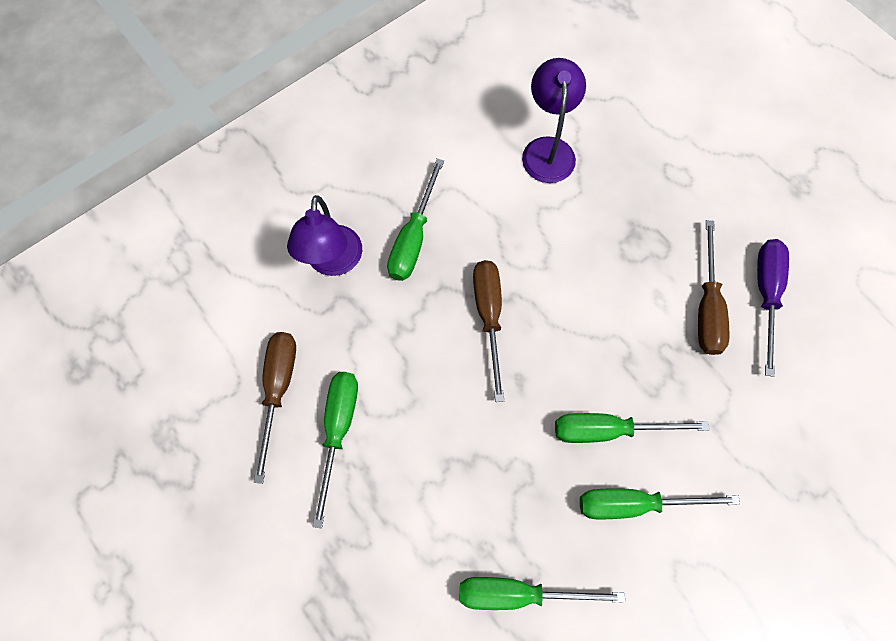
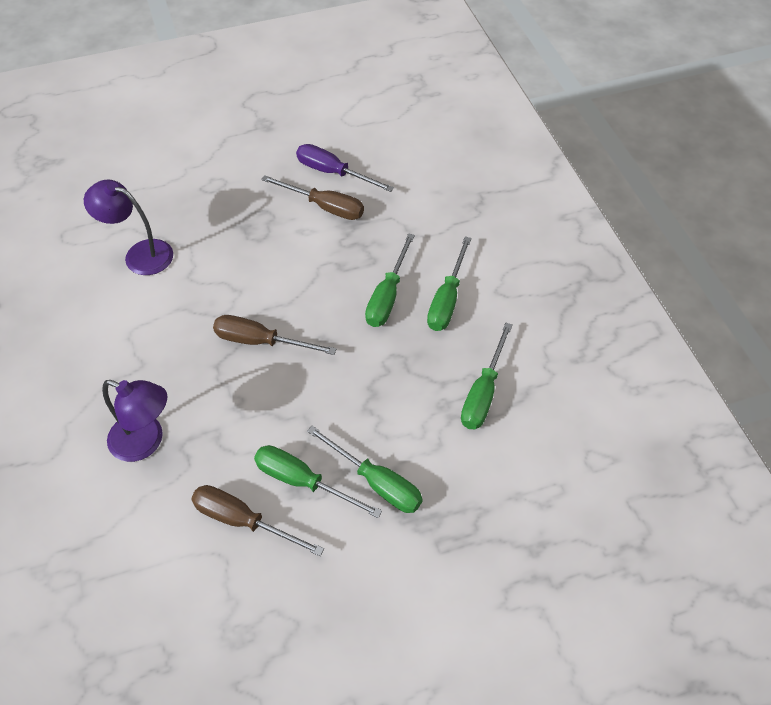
camera: 70 degrees left, 15 degrees down
green screwdriver [387,158,444,281] -> green screwdriver moved to [307,426,423,513]

